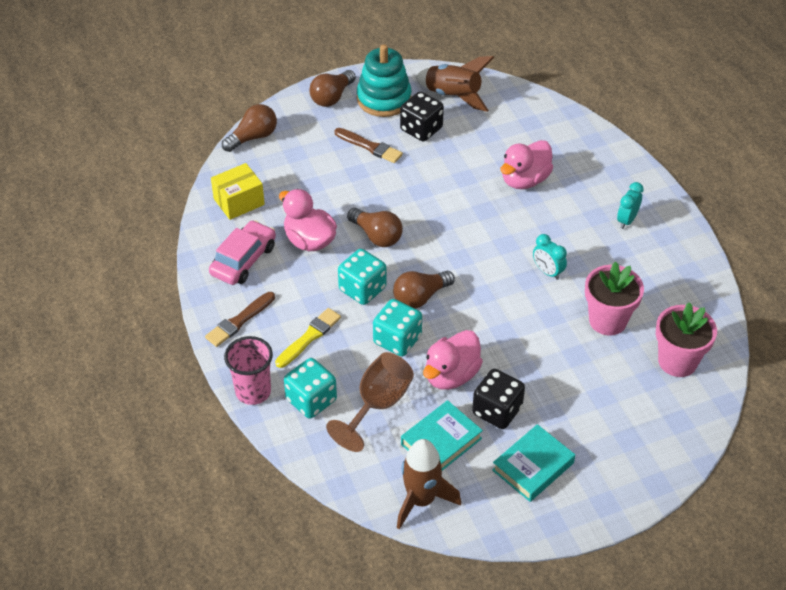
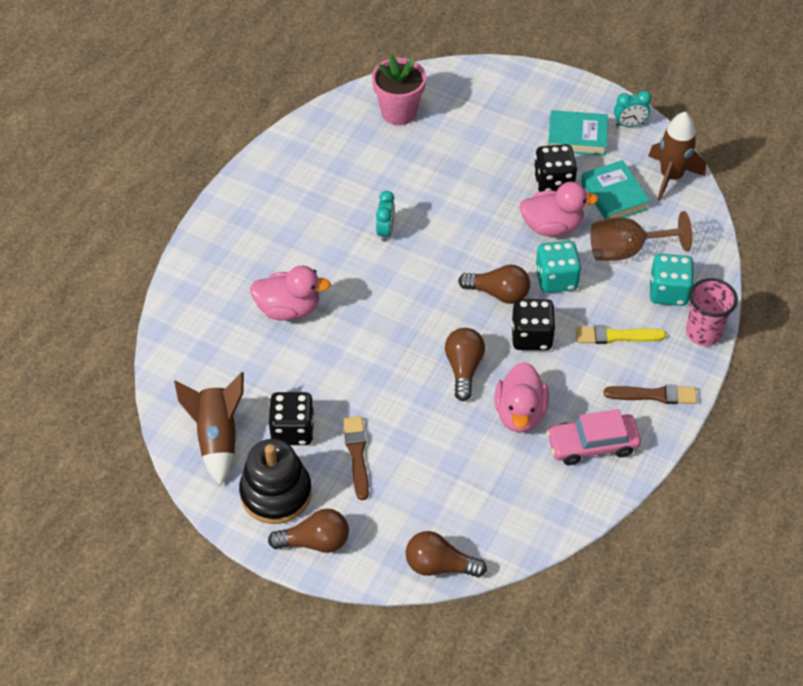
camera: 130 degrees left, 5 degrees up
yellow box [211,163,265,220] -> none
turquoise dice [338,249,387,305] -> black dice [511,299,556,350]
turquoise stacking toy [357,44,412,117] -> black stacking toy [239,439,312,524]
turquoise book [401,400,483,471] -> turquoise book turned 60 degrees clockwise [581,160,650,219]
pink flower pot [585,262,644,336] -> none
turquoise clock [617,182,644,229] -> turquoise clock moved to [614,91,652,127]

